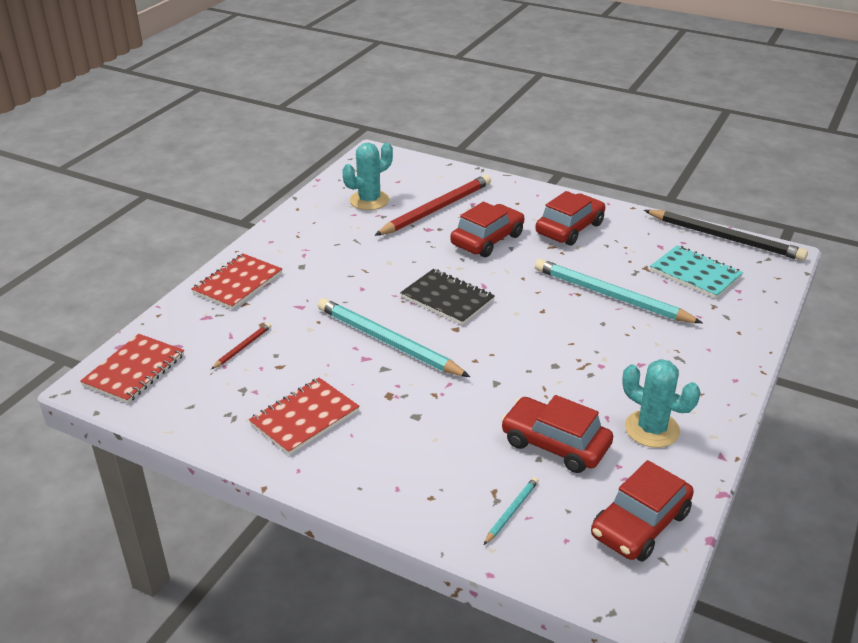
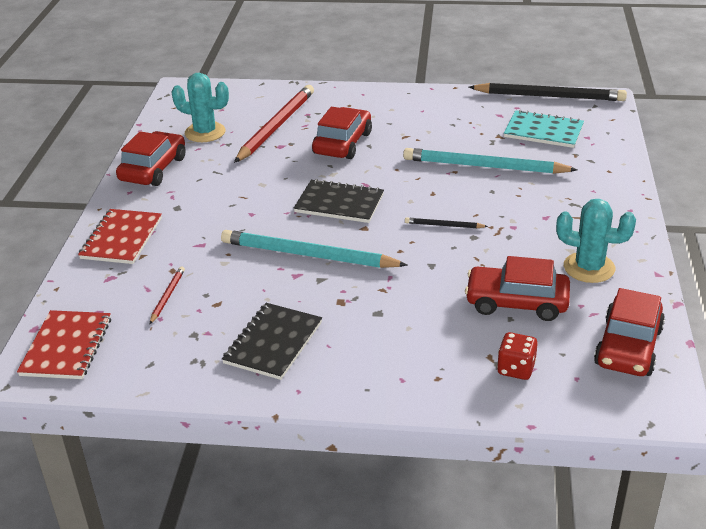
camera: 20 degrees left, 0 degrees up
red notebook [249,378,360,455] -> black notebook [222,303,322,380]
turquoise cactus [342,143,393,210] -> turquoise cactus turned 75 degrees clockwise [172,73,229,142]
turquoise pencil [484,477,539,545] -> red dice [497,332,538,380]
red car [535,191,605,246] -> red car moved to [116,131,186,186]
none -> black pencil [405,217,488,228]

